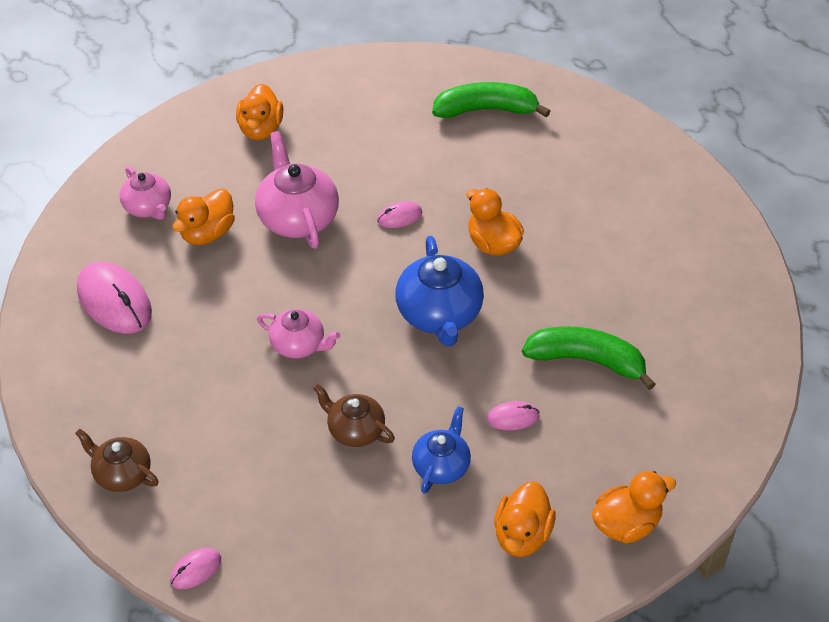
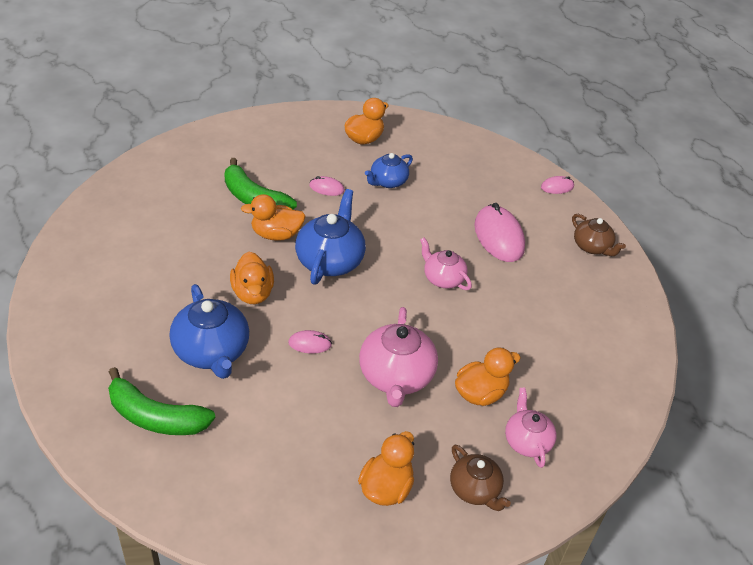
camera: 160 degrees left, 5 degrees down
pink mouse [77,261,152,334] -> pink mouse moved to [474,203,525,262]
brown teapot [313,384,395,447] -> brown teapot moved to [450,445,511,511]
orange duck [592,471,676,543] -> orange duck moved to [241,194,306,241]
none -> blue teapot [170,284,249,379]

